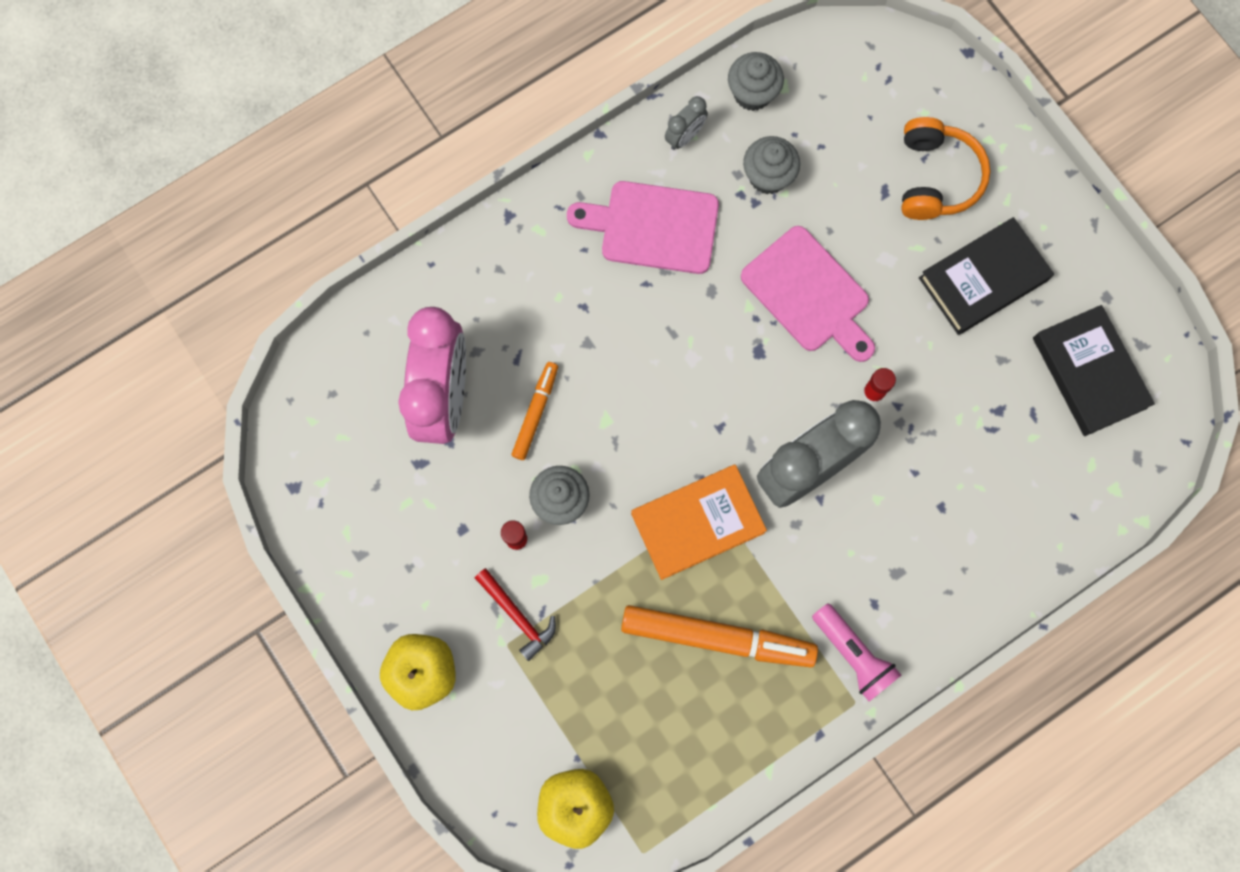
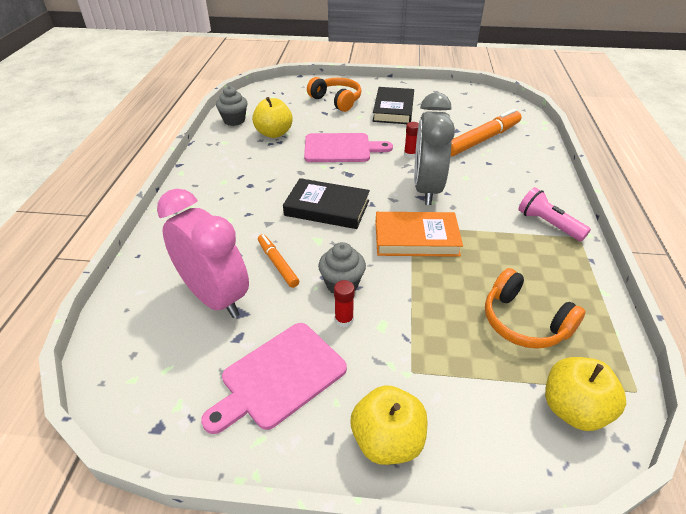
camera: 50 degrees left, 35 degrees down
red hammer [475,568,556,661] -> none
pink cutting board [567,181,719,274] -> pink cutting board moved to [201,323,347,434]
orange marker [621,605,818,667] -> orange marker moved to [451,109,522,157]
orange book [631,465,767,580] -> orange book turned 75 degrees clockwise [375,212,463,257]
grey clock [665,96,708,150] -> none
grey cupcake [743,136,800,194] -> yellow apple [252,97,293,138]
pink flashlight [812,603,901,702] -> pink flashlight turned 135 degrees counterclockwise [519,187,591,241]
black book [1033,305,1155,436] -> black book moved to [283,178,370,229]
none -> orange headphones [485,268,585,349]

